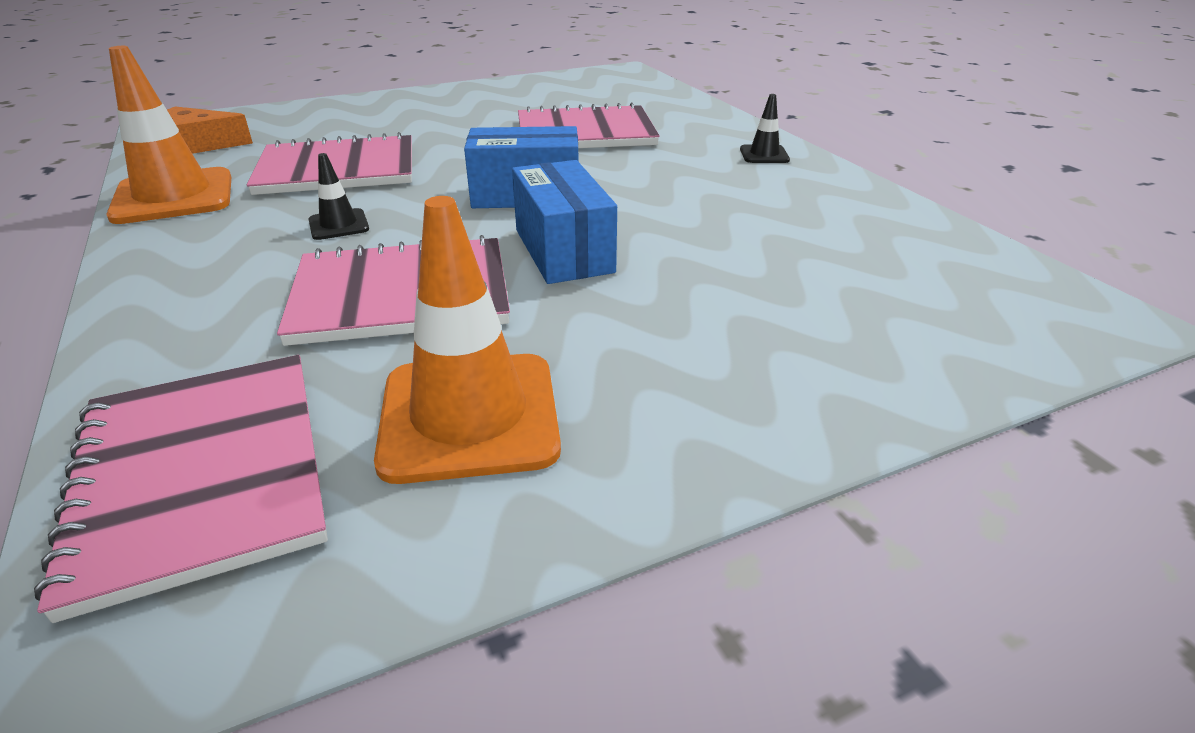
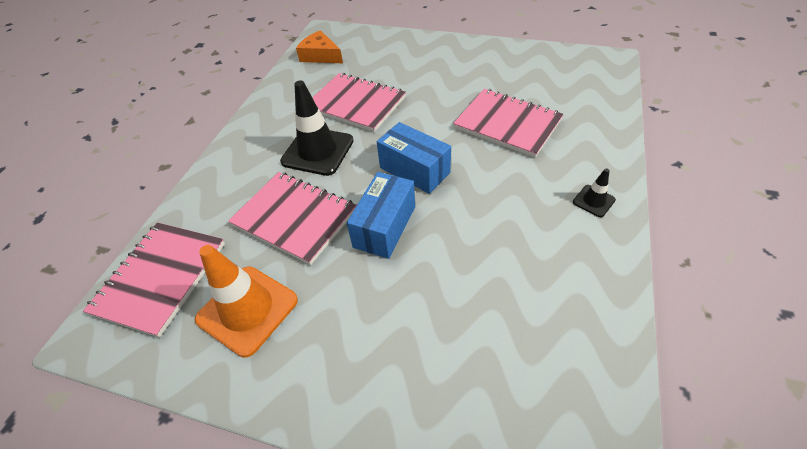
camera: 45 degrees right, 15 degrees up
orange traffic cone [107,46,231,224] -> none
black traffic cone [309,153,369,240] -> black traffic cone [280,80,354,176], size x2.10

